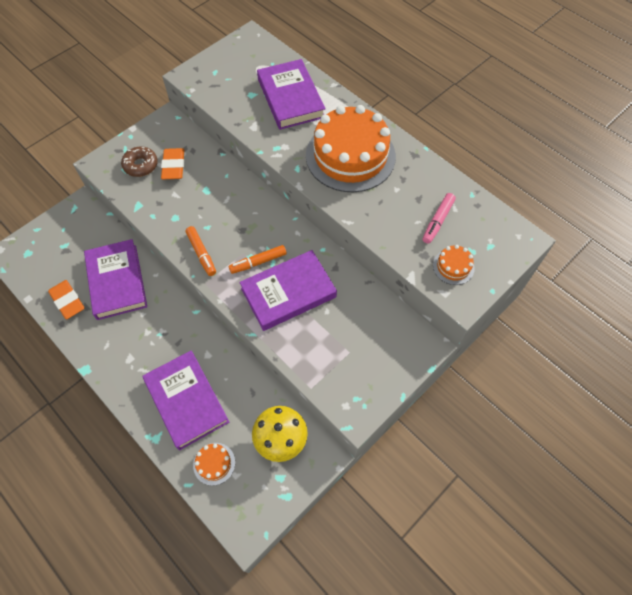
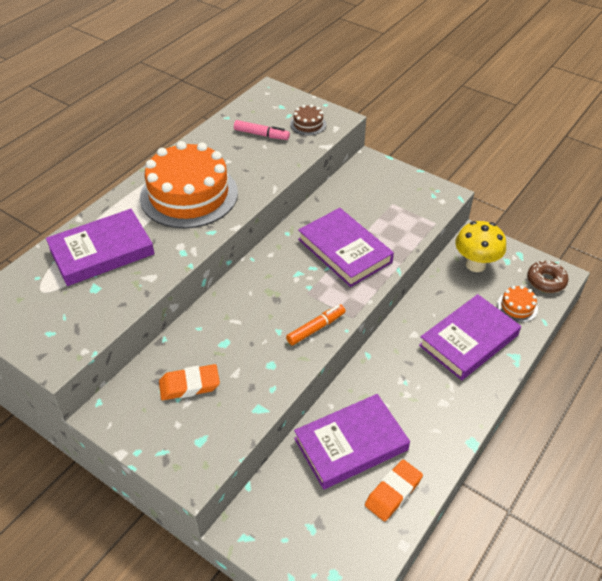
camera: 100 degrees left, 15 degrees down
brown donut [121,146,158,177] -> brown donut moved to [527,261,569,293]
orange marker [229,245,287,274] -> none
orange cake [433,245,475,285] -> brown cake [290,104,326,135]

